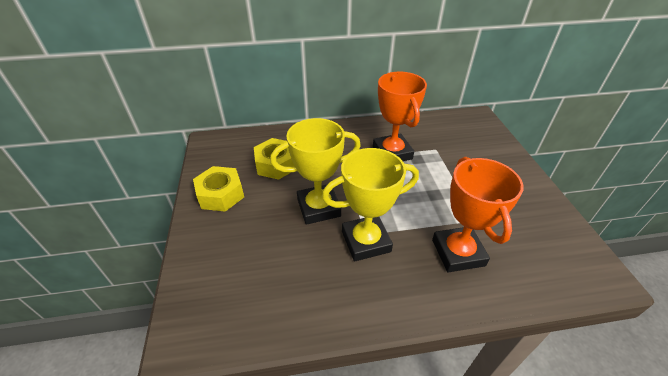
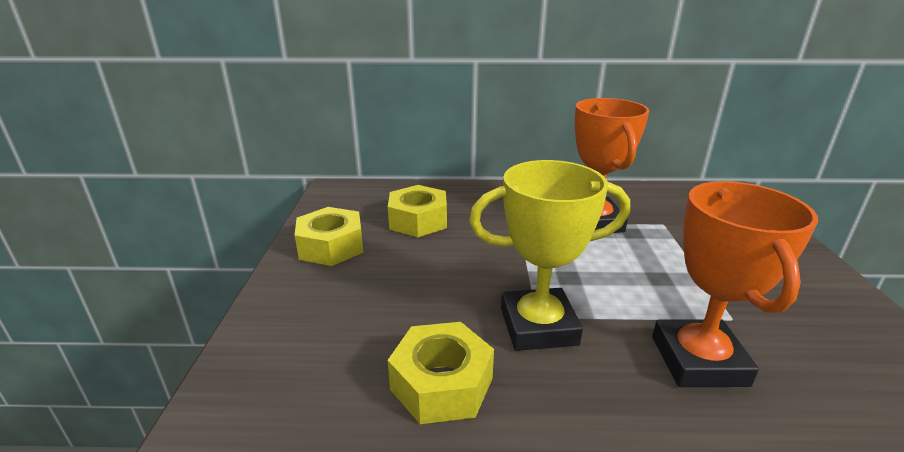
camera: 10 degrees right, 15 degrees down
yellow trophy [270,118,361,225] -> none
none -> yellow nut [388,322,494,424]

